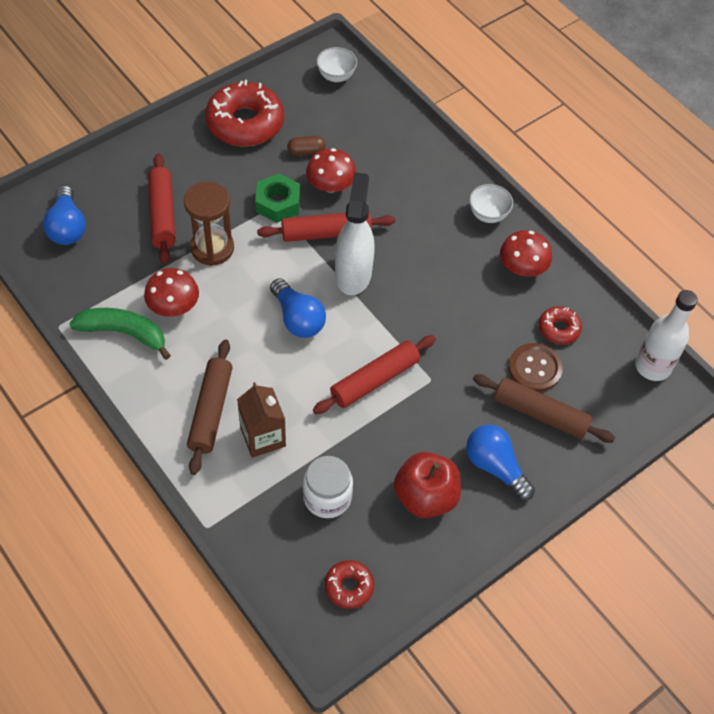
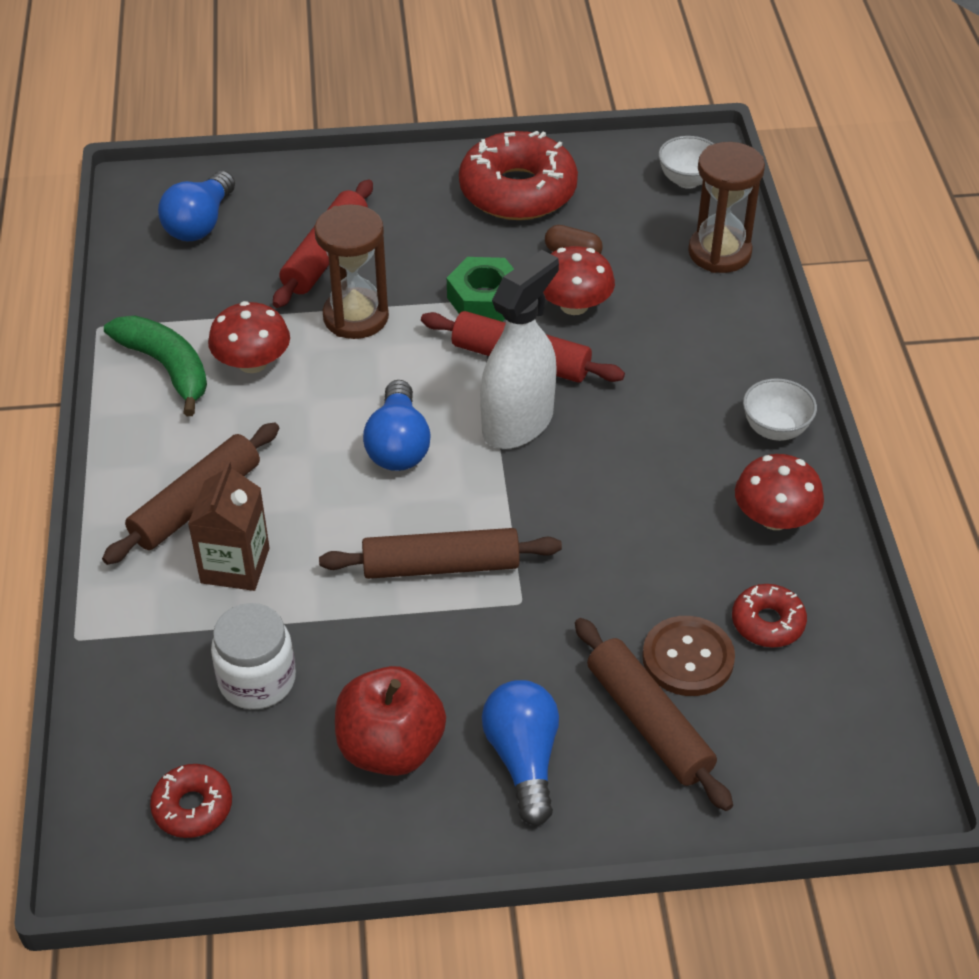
camera: 35 degrees right, 10 degrees down
red rolling pin [313,335,436,414] -> brown rolling pin [319,528,562,579]
white bottle [635,290,698,381] -> none
none -> brown hourglass [688,142,765,273]

